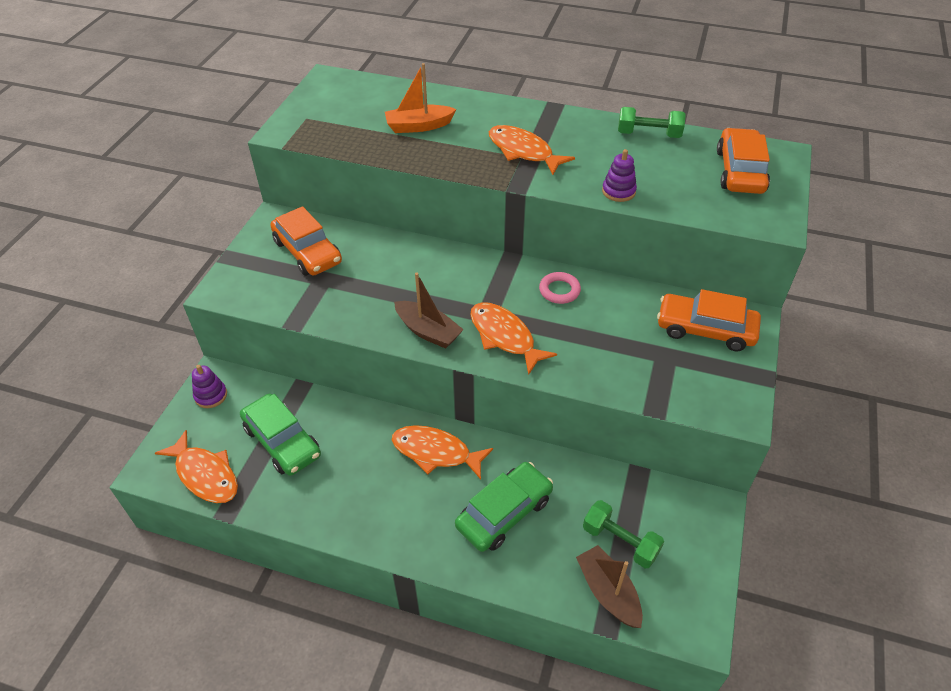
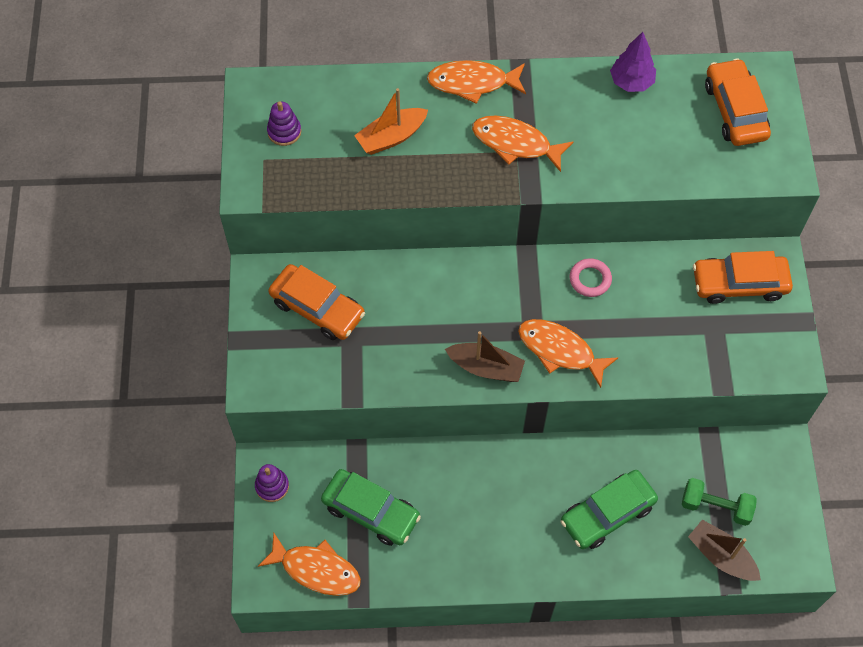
camera: 20 degrees left, 15 degrees up
orange fish [392,425,493,480] -> orange fish moved to [427,60,526,104]
green car [455,462,553,552] -> green car turned 150 degrees counterclockwise [561,470,658,549]
purple stacking toy [602,149,637,202] -> purple stacking toy moved to [267,101,301,146]
green dumbbell [618,107,686,138] -> purple tree [610,32,656,92]

